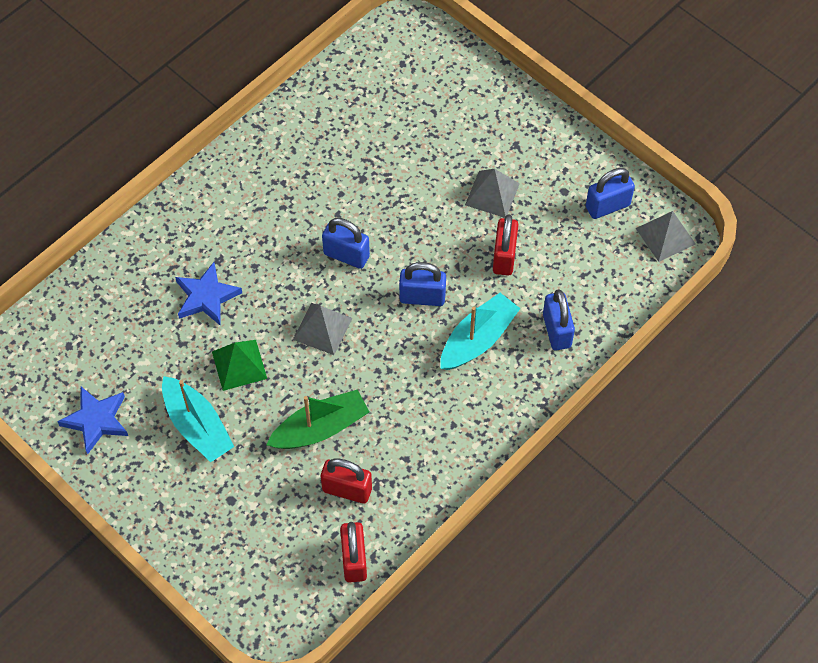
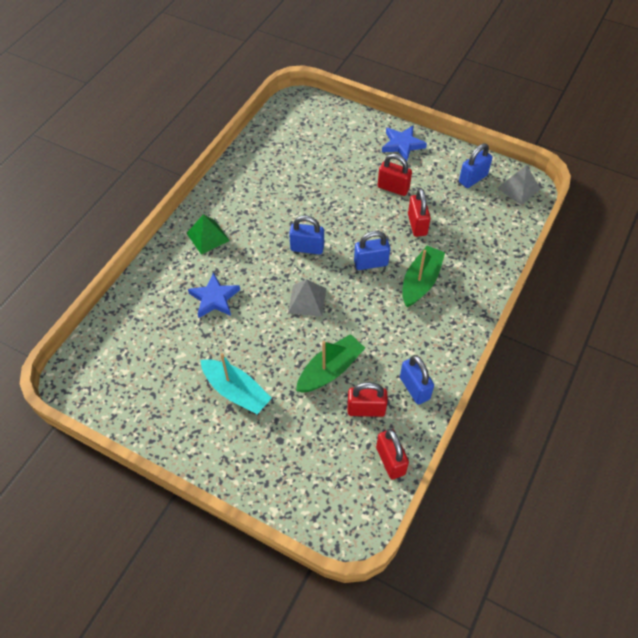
camera: 15 degrees left, 5 degrees down
blue star [57,387,128,454] -> blue star moved to [382,126,427,161]
green pyramid [212,340,267,391] -> green pyramid moved to [187,214,230,255]
turquoise boat [440,293,520,370] -> green boat [402,246,445,307]
grey pyramid [465,169,520,218] -> red padlock [378,154,412,196]
blue padlock [543,289,575,351] -> blue padlock moved to [400,355,434,405]

